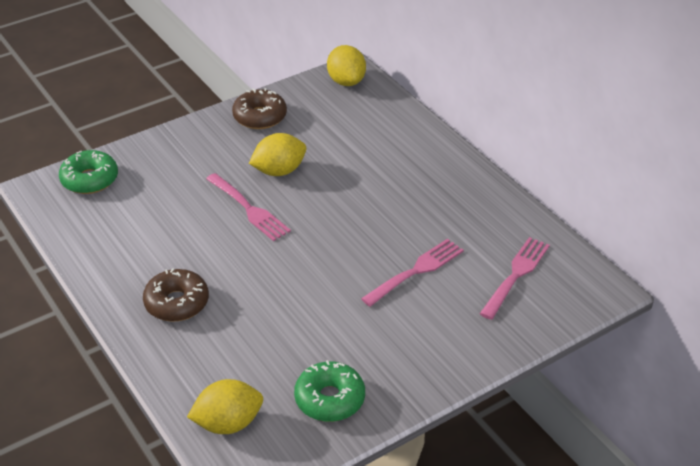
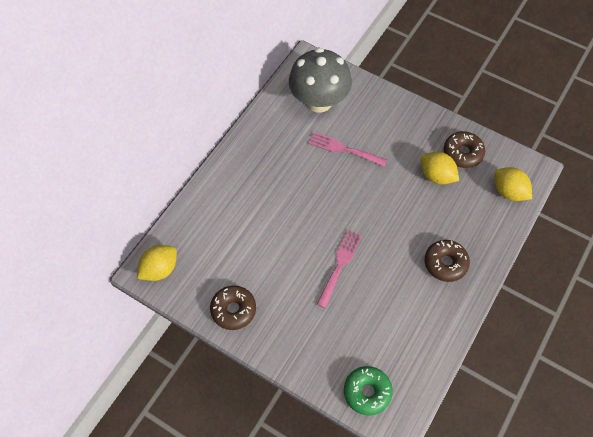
camera: 115 degrees left, 20 degrees up
yellow lemon [249,133,306,176] -> yellow lemon moved to [421,152,459,185]
green donut [294,360,365,422] -> brown donut [444,131,485,168]
pink fork [480,237,550,320] -> grey mushroom [289,48,352,112]

